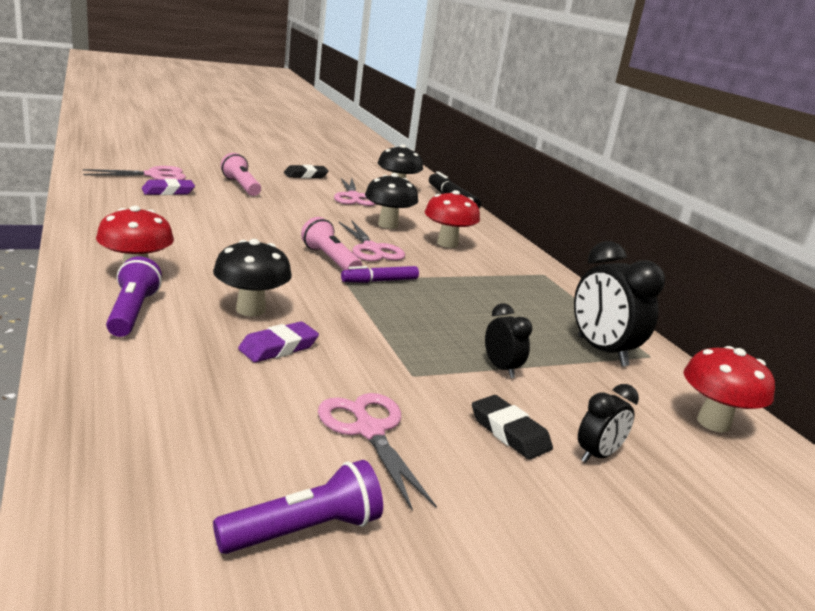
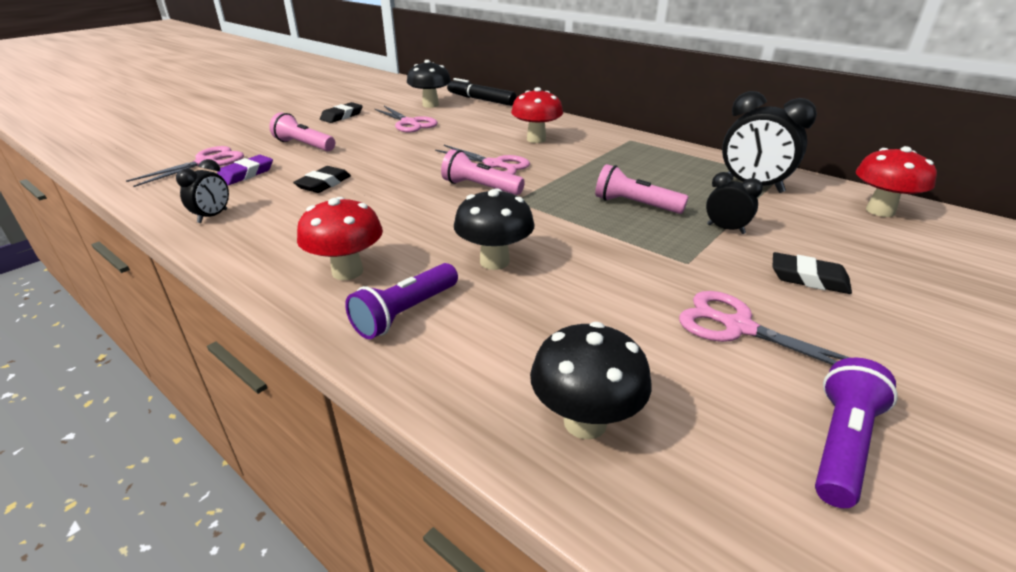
camera: 25 degrees left, 10 degrees up
purple flashlight [106,256,162,337] -> purple flashlight turned 105 degrees counterclockwise [345,263,458,339]
purple eraser [238,321,319,362] -> none
purple marker [341,266,419,283] -> none
black mushroom [365,173,418,229] -> black mushroom moved to [530,322,651,439]
black clock [578,384,639,463] -> black clock moved to [176,159,229,223]
none -> black eraser [293,166,351,193]
none -> pink flashlight [595,164,688,214]

